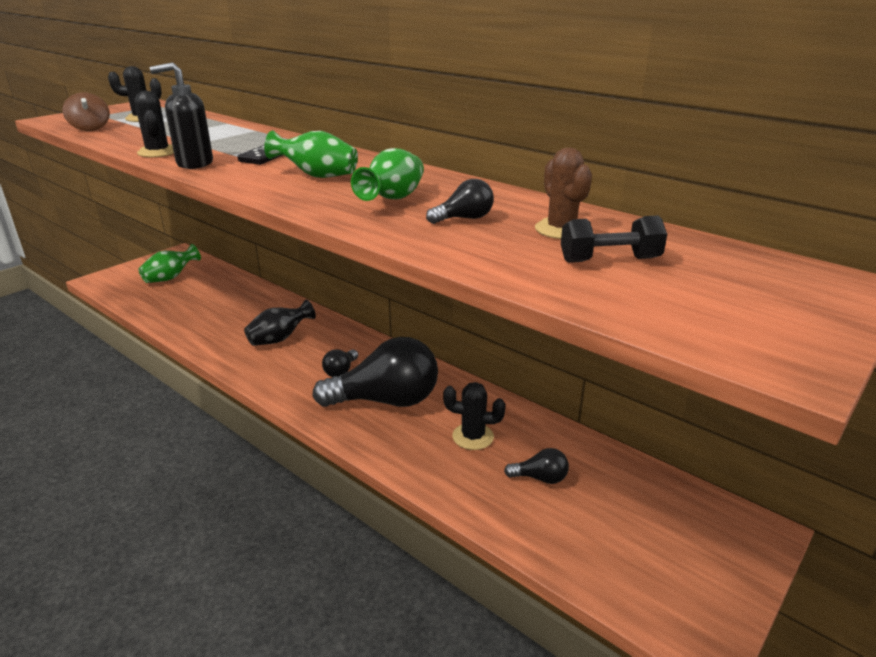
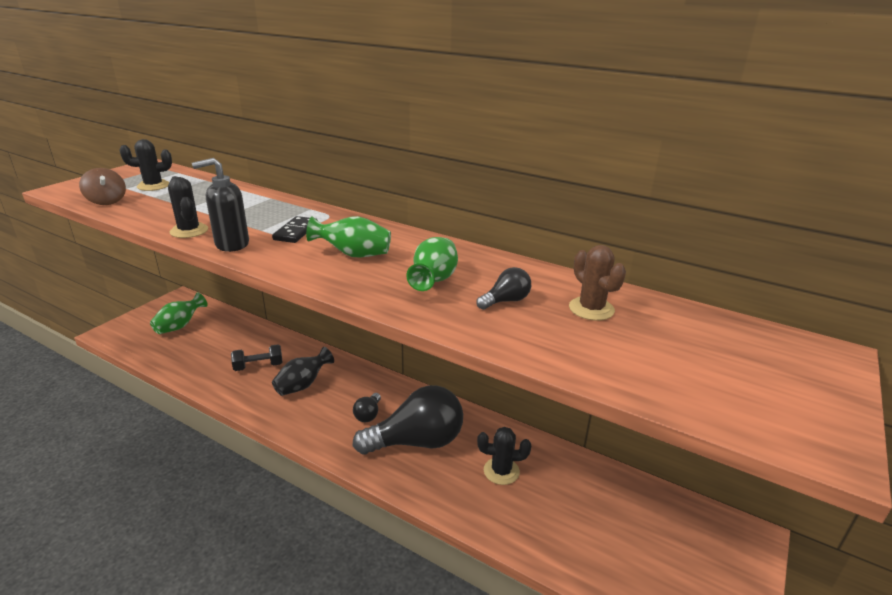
camera: 10 degrees left, 0 degrees up
black light bulb [504,448,569,484] -> none
black dumbbell [561,215,667,263] -> black dumbbell moved to [231,344,283,371]

